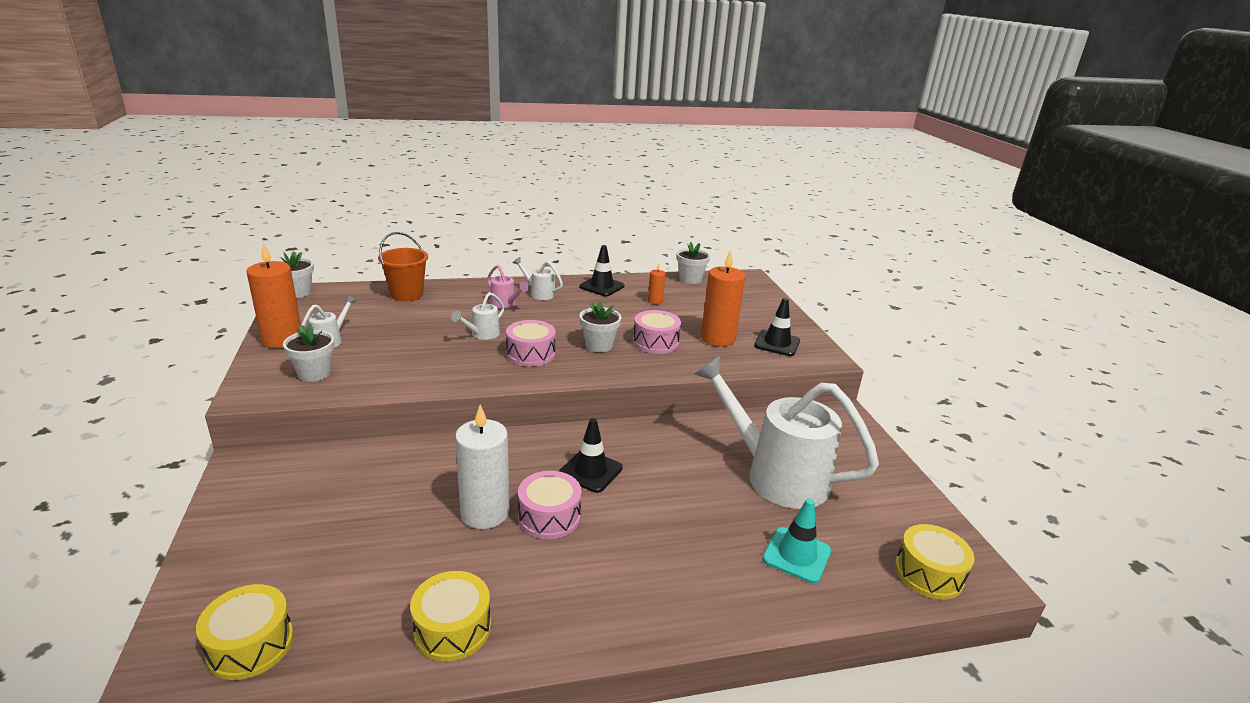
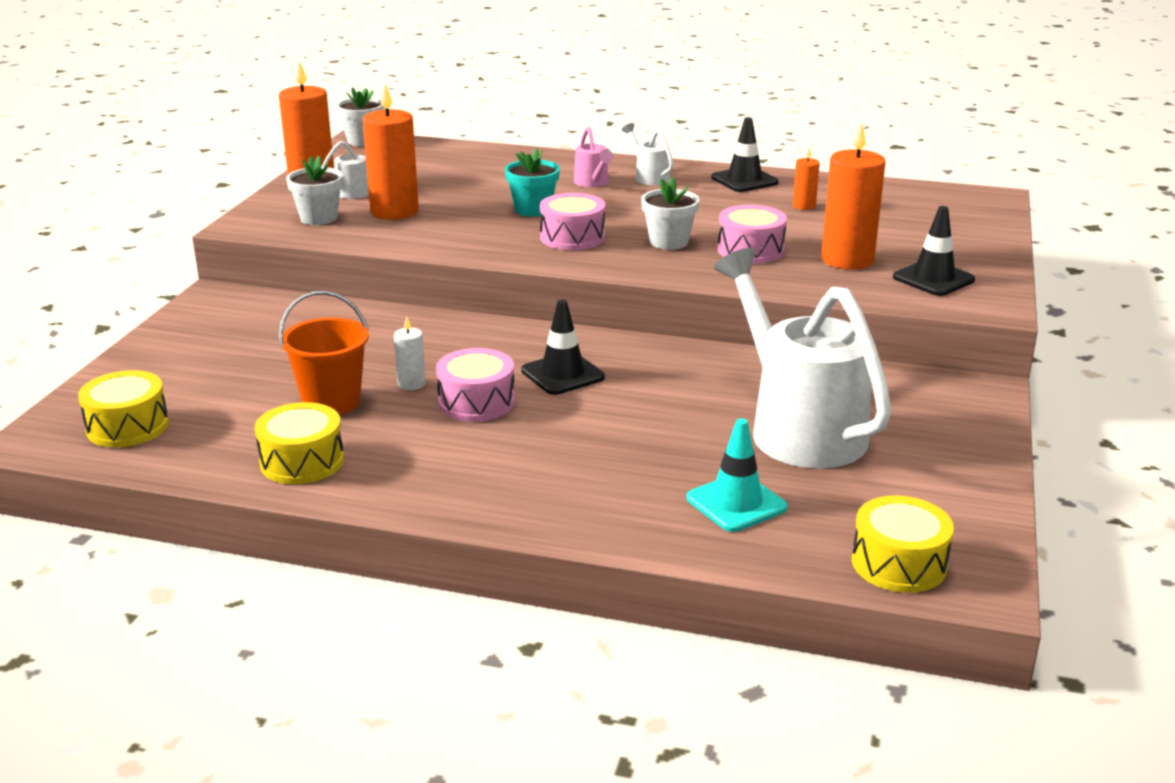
camera: 30 degrees right, 0 degrees up
orange bucket [378,232,428,301] -> orange bucket moved to [279,291,369,415]
white watering can [451,292,505,340] -> turquoise flower pot [505,148,560,217]
white candle [455,405,510,529] -> white candle [394,317,426,390], size x0.48
white flower pot [676,242,710,284] -> none
none -> orange candle [363,84,419,220]

